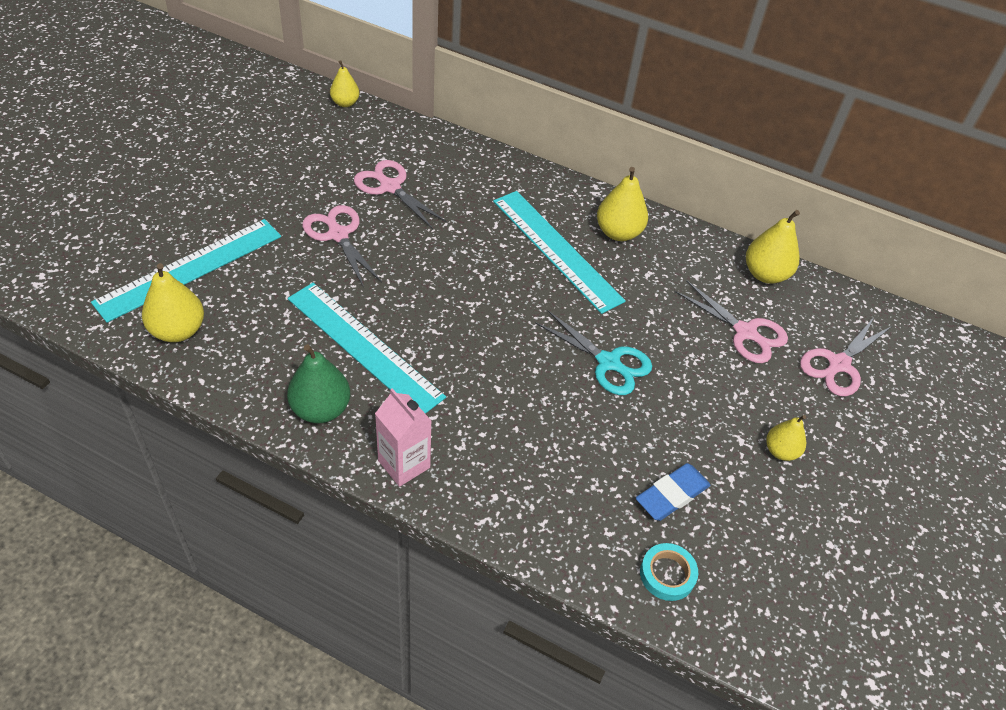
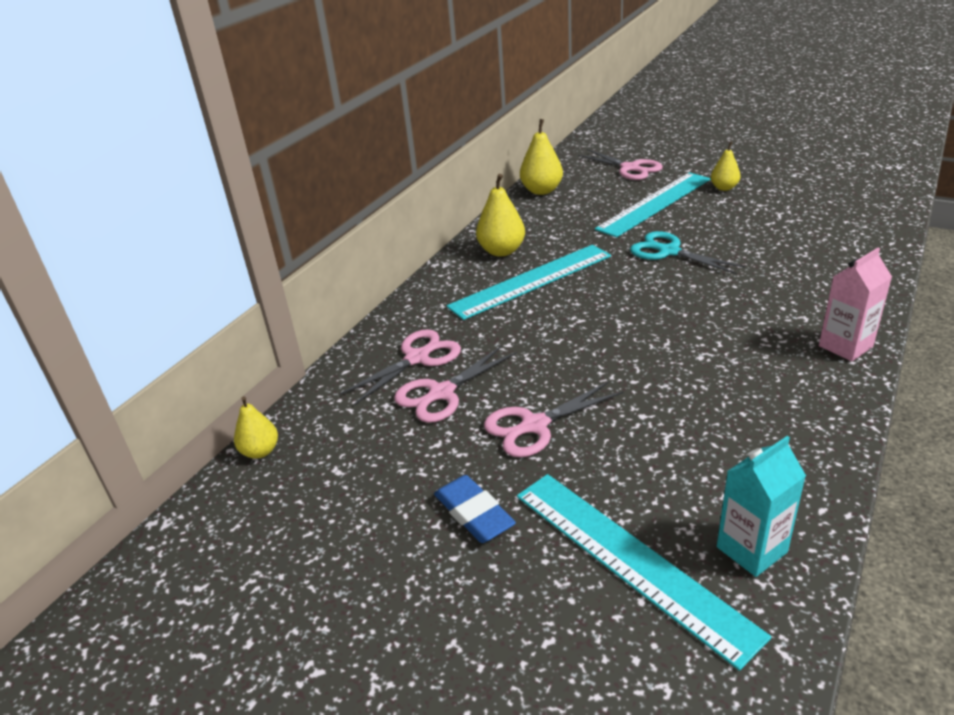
camera: 80 degrees left, 15 degrees down
yellow pear [142,263,204,342] -> turquoise carton [717,436,806,577]
green pear [287,344,350,423] -> none
turquoise ruler [288,283,446,414] -> turquoise ruler moved to [595,172,711,237]
turquoise scissors [535,310,652,395] -> turquoise scissors turned 90 degrees counterclockwise [630,231,746,274]
blue eraser [636,463,711,521] -> blue eraser moved to [434,475,516,543]
turquoise tape [640,543,698,601] -> none
pink scissors [674,280,788,363] -> pink scissors moved to [339,329,461,405]

